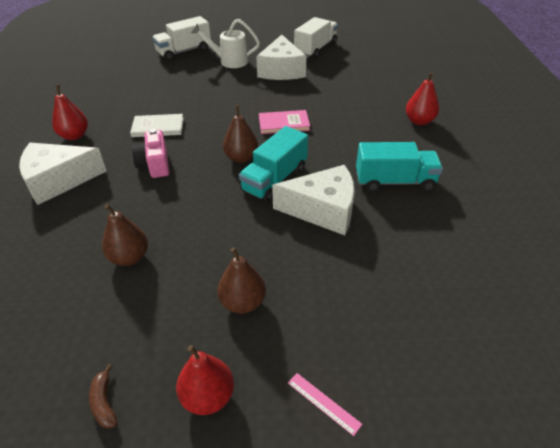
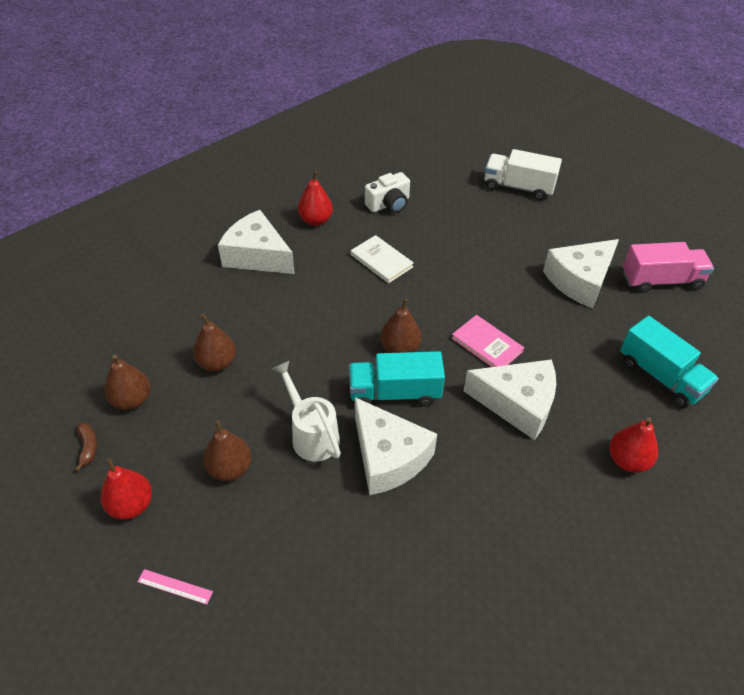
camera: 50 degrees right, 5 degrees up
brown banana [89,364,118,429] -> brown banana turned 135 degrees clockwise [75,423,97,471]
pink camera [131,129,169,178] -> none
white watering can [191,19,260,68] -> white watering can moved to [272,361,341,461]
pink ruler [288,373,362,436] -> pink ruler turned 75 degrees counterclockwise [137,569,213,605]
white truck [294,17,338,59] -> pink truck [623,242,714,293]
turquoise truck [356,142,443,192] -> turquoise truck moved to [620,316,719,408]
none -> brown pear [104,355,150,410]
none -> white camera [365,172,410,213]
none -> white cheese [464,359,556,440]

